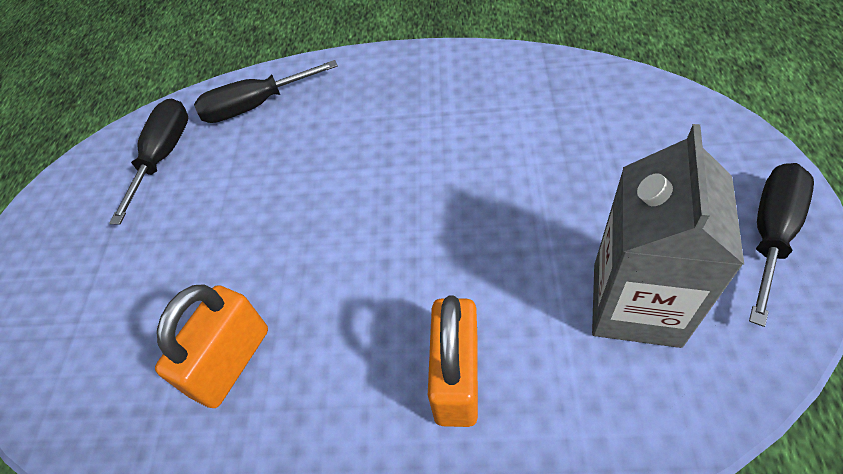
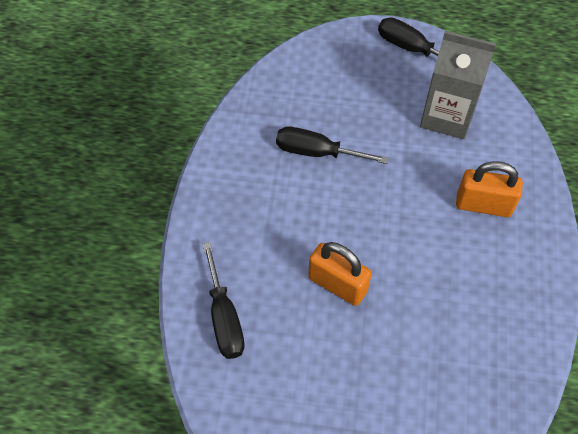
camera: 90 degrees left, 5 degrees up
black screwdriver [109,98,188,225] -> black screwdriver moved to [276,127,389,164]
orange padlock [155,284,268,408] -> orange padlock moved to [308,242,372,306]

